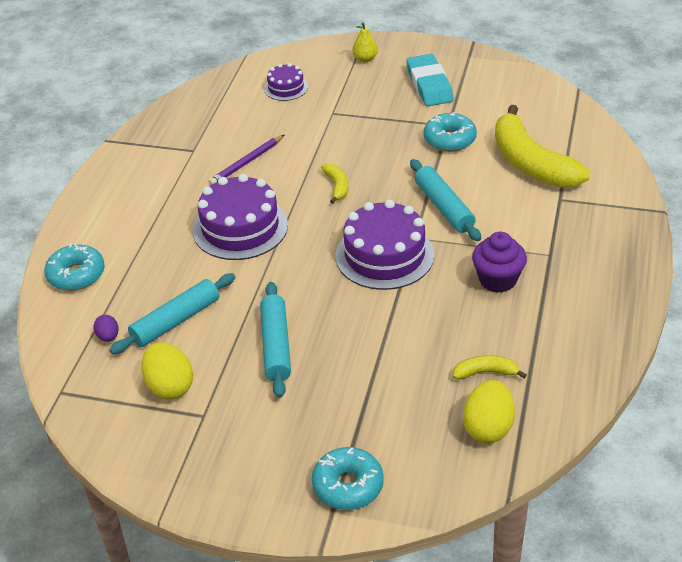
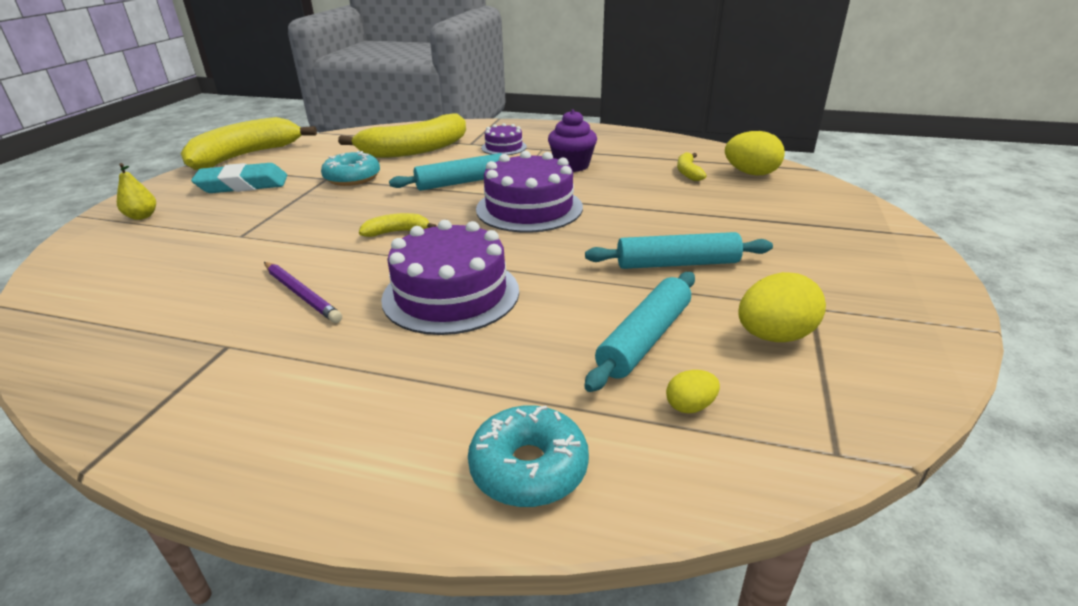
camera: 90 degrees left, 10 degrees down
purple egg [93,315,119,342] -> yellow egg [666,370,720,413]
turquoise rolling pin [110,273,235,354] -> turquoise rolling pin turned 75 degrees clockwise [584,272,695,392]
purple cake [264,63,308,101] -> purple cake moved to [481,123,527,155]
turquoise donut [312,447,384,510] -> none
none -> yellow banana [180,117,317,170]

